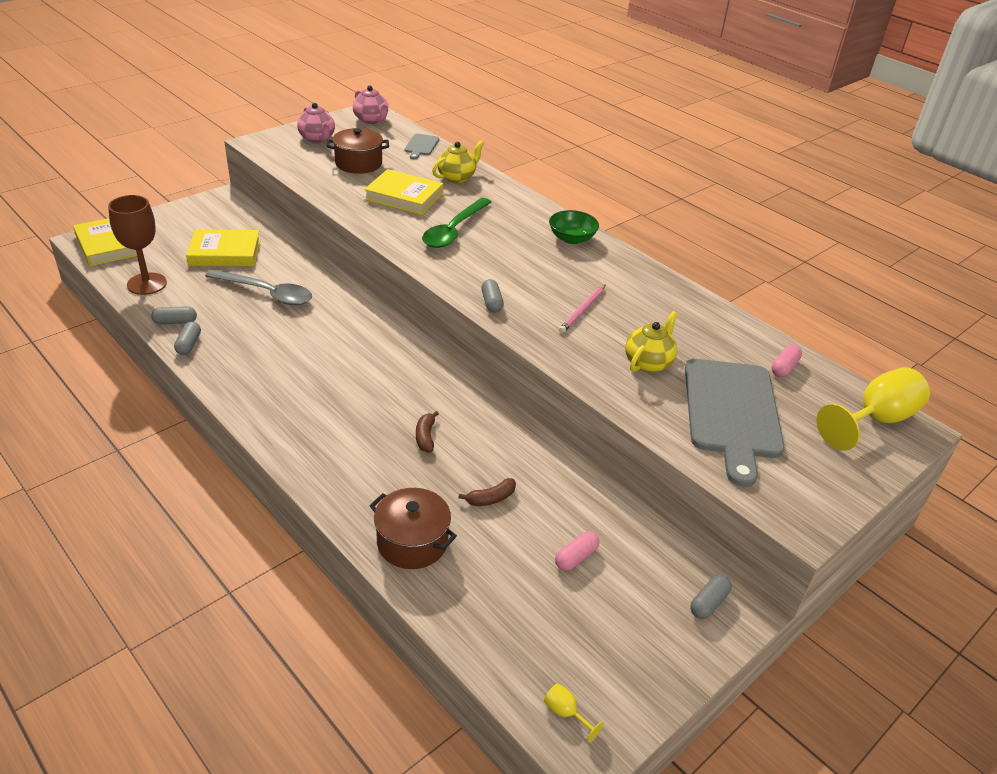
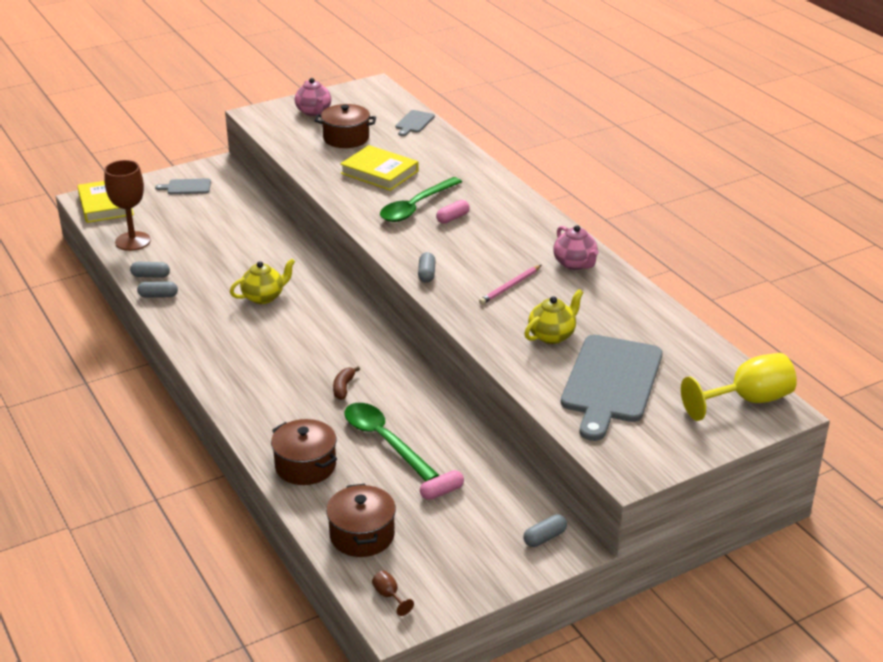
camera: 15 degrees right, 5 degrees down
grey capsule [174,321,201,355] -> grey capsule turned 75 degrees clockwise [137,282,178,297]
yellow book [186,229,261,266] -> none
grey spoon [205,269,312,305] -> none
pink teapot [353,86,389,124] -> pink teapot moved to [553,225,599,270]
yellow teapot [432,140,484,183] -> yellow teapot moved to [230,259,295,304]
brown banana [459,478,516,506] -> green spoon [344,403,439,481]
yellow goblet [544,683,604,742] -> brown goblet [372,571,414,616]
green bowl [549,210,599,244] -> none
pink capsule [772,345,802,377] -> pink capsule moved to [436,200,469,224]
none -> grey cutting board [155,178,211,194]
none -> brown pot [326,484,396,557]

